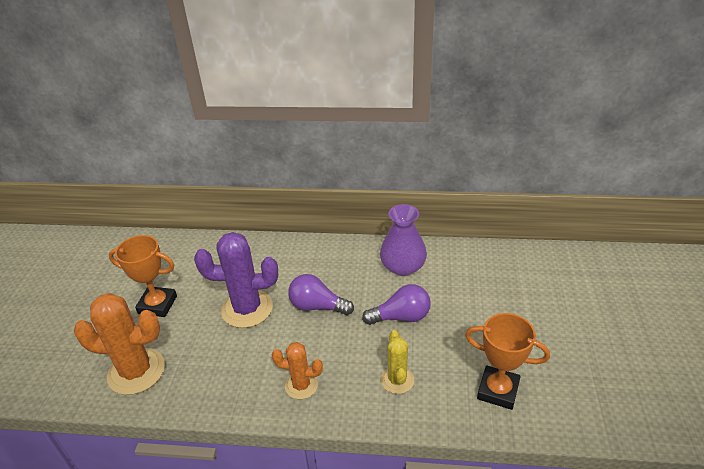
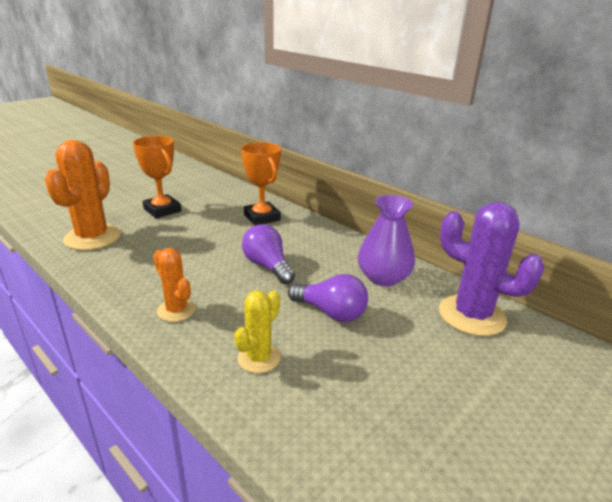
camera: 35 degrees right, 10 degrees down
orange cactus [74,293,165,395] -> orange cactus turned 60 degrees clockwise [45,140,121,250]
purple cactus [194,232,278,328] -> purple cactus moved to [439,202,544,336]
orange trophy [465,313,550,410] -> orange trophy moved to [241,142,281,225]

